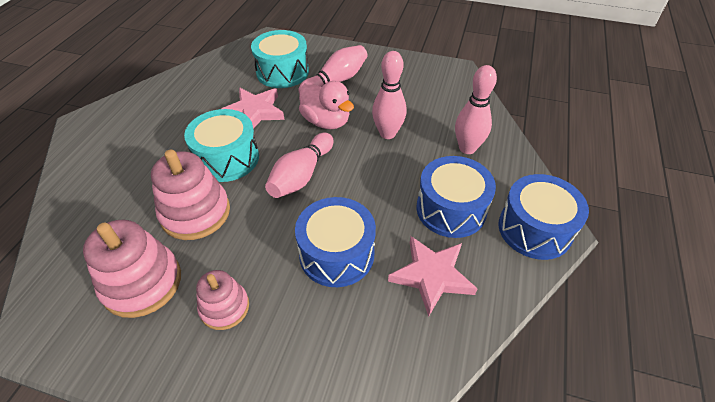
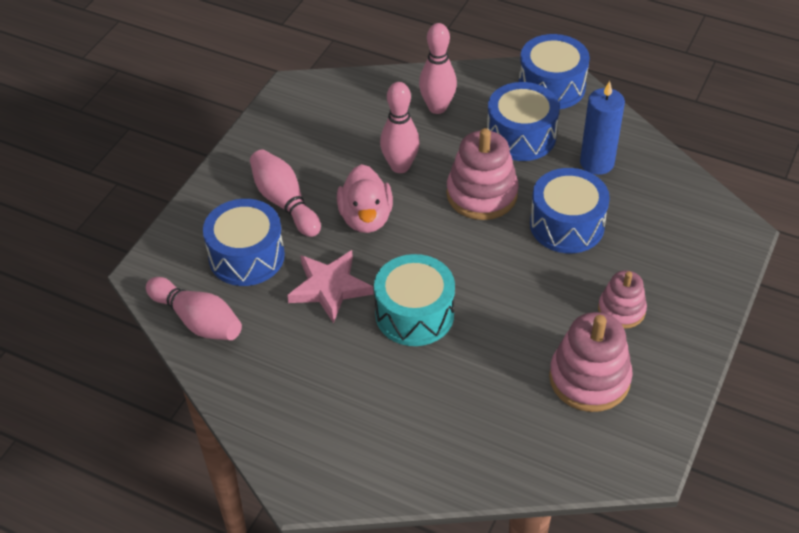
camera: 80 degrees left, 0 degrees up
pink stacking toy [151,150,230,240] -> pink stacking toy moved to [446,128,519,220]
turquoise drum [251,30,309,88] -> blue drum [203,199,285,286]
pink bowling pin [265,133,333,198] -> pink bowling pin moved to [146,277,242,340]
pink duck [299,81,354,129] -> pink duck turned 120 degrees clockwise [337,164,393,233]
pink star [388,236,478,317] -> blue candle [580,81,625,175]

